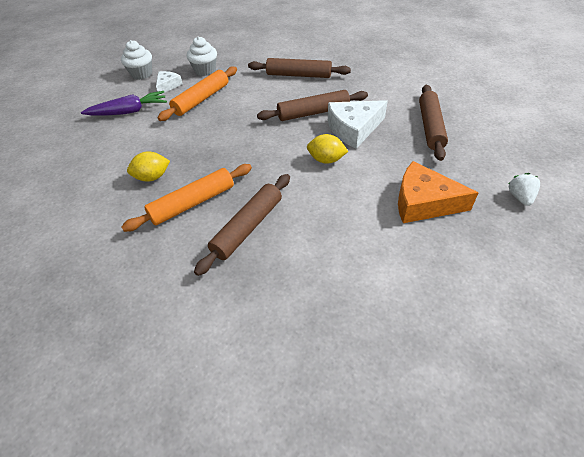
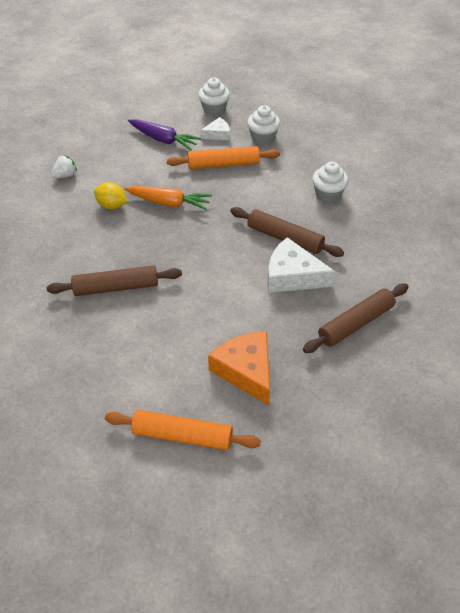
camera: 45 degrees right, 0 degrees up
orange rolling pin [121,164,252,232] -> orange rolling pin moved to [105,410,261,450]
brown rolling pin [248,58,351,78] -> white cupcake [312,162,348,203]
yellow lemon [307,134,348,164] -> none
white strawberry [508,173,540,206] -> white strawberry moved to [51,155,77,178]
none -> orange carrot [124,186,212,210]

